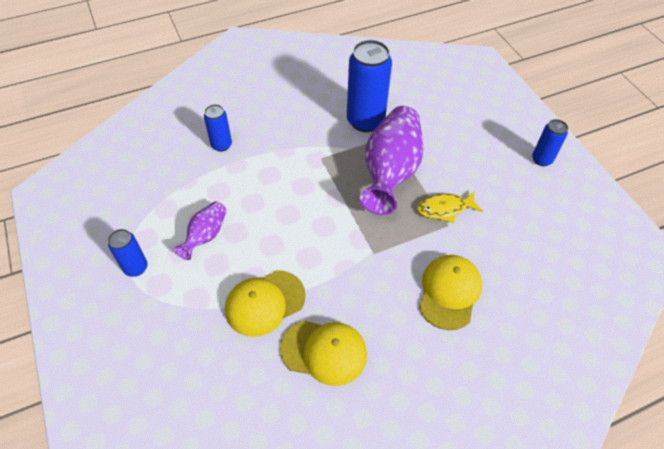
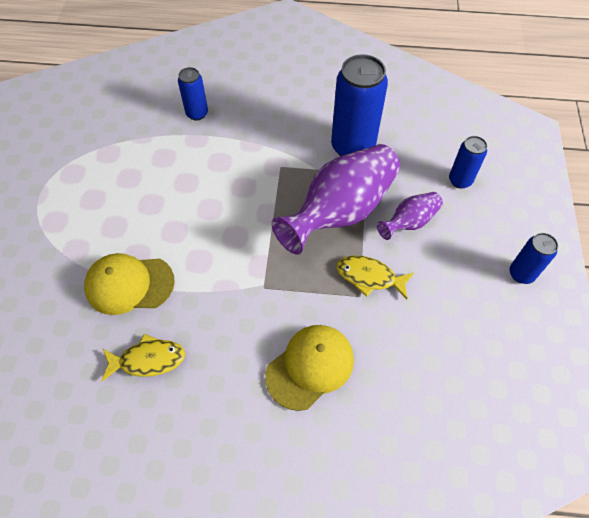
camera: 30 degrees right, 5 degrees up
blue can [108,229,148,277] -> blue can moved to [449,136,487,189]
purple vase [174,201,227,260] -> purple vase moved to [377,192,443,240]
yellow cap [280,320,367,386] -> yellow fish [101,334,185,381]

